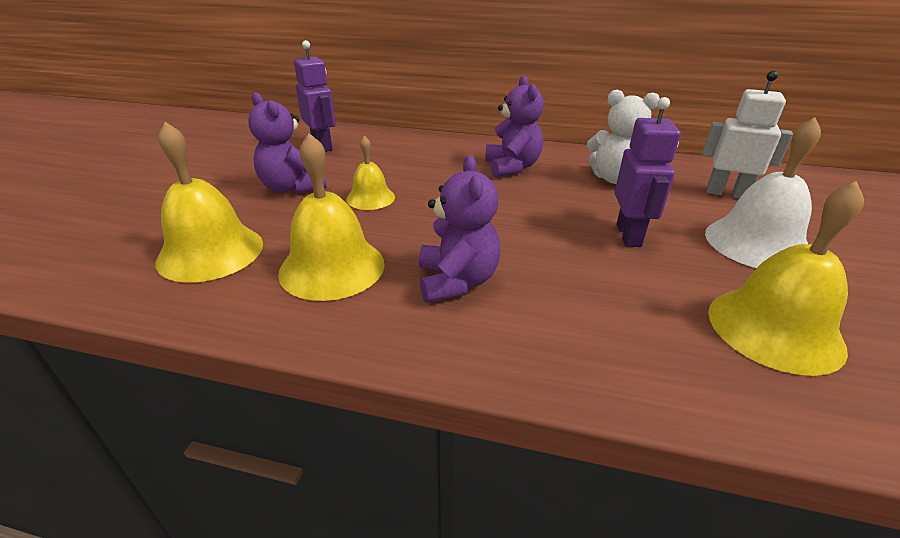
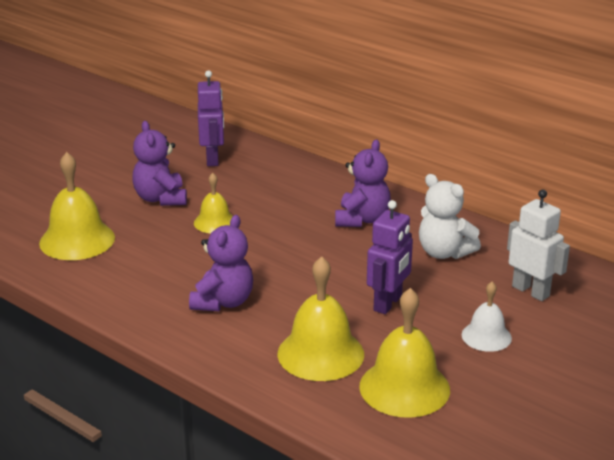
camera: 25 degrees right, 5 degrees down
yellow bell [278,133,385,301] -> yellow bell moved to [277,256,364,381]
white bell [705,117,821,268] -> white bell [462,282,512,352], size x0.59

